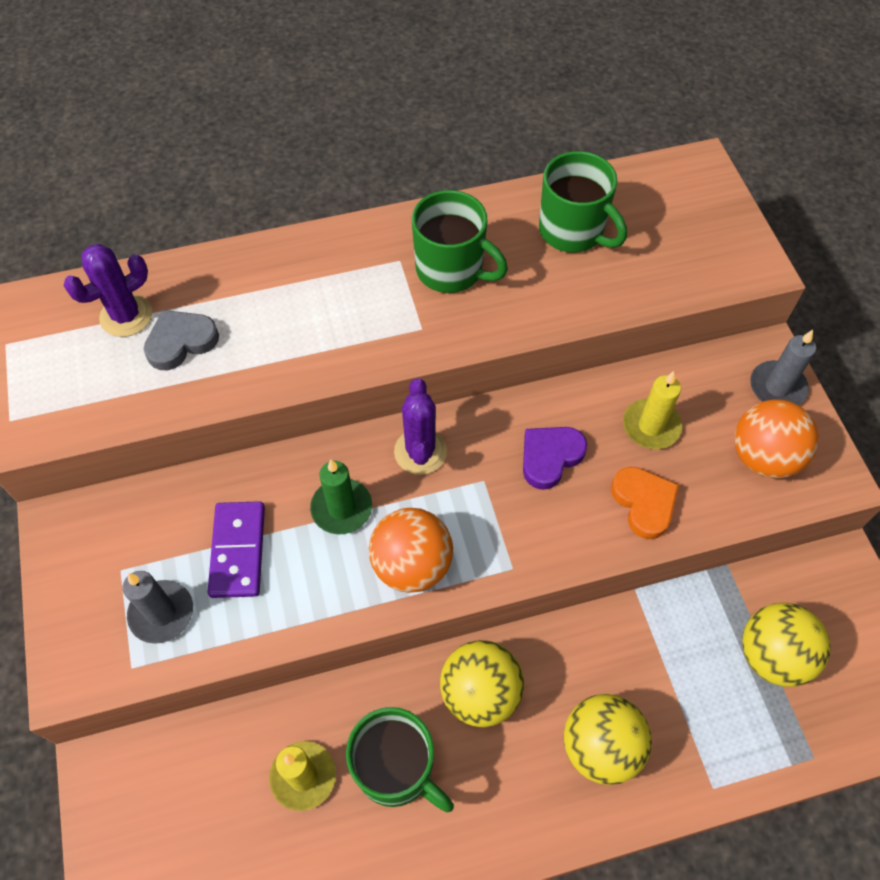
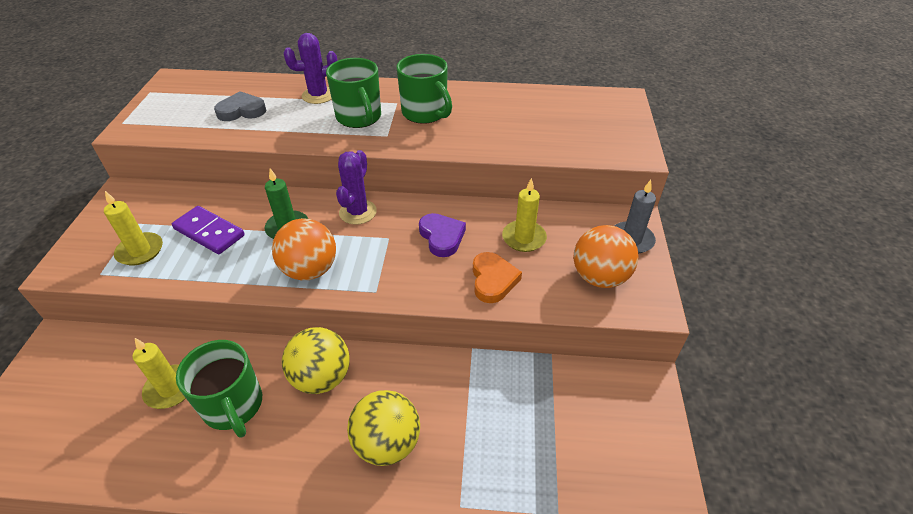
camera: 20 degrees right, 15 degrees down
purple cactus [64,244,152,337] -> purple cactus moved to [284,33,337,104]
grey candle [123,571,193,644] -> yellow candle [104,191,163,265]
purple domino [207,501,265,598] -> purple domino turned 75 degrees counterclockwise [172,206,245,254]
purple heart [523,427,587,490] -> purple heart turned 90 degrees clockwise [419,213,466,257]
green mug [539,151,627,253] -> green mug moved to [326,58,381,128]
yellow ball [742,603,830,687] -> none

